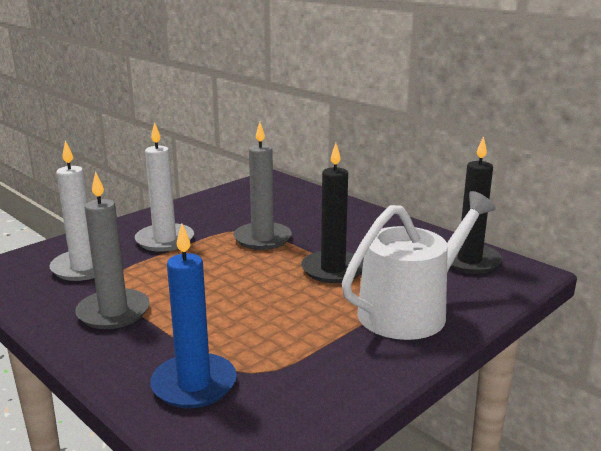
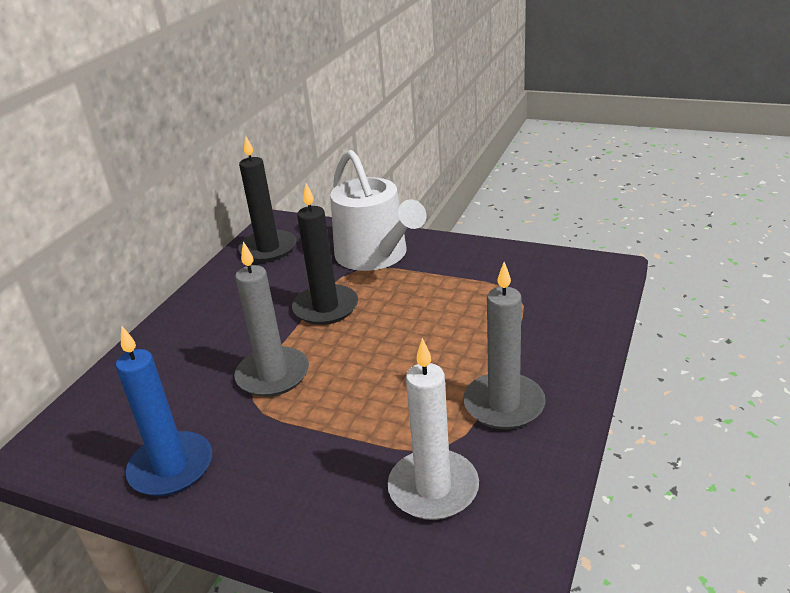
camera: 110 degrees left, 10 degrees up
white candle [135,122,194,252] -> none
blue candle [150,224,237,408] -> blue candle moved to [116,325,212,496]
white watering can [342,191,496,340] -> white watering can turned 150 degrees counterclockwise [330,150,427,271]

